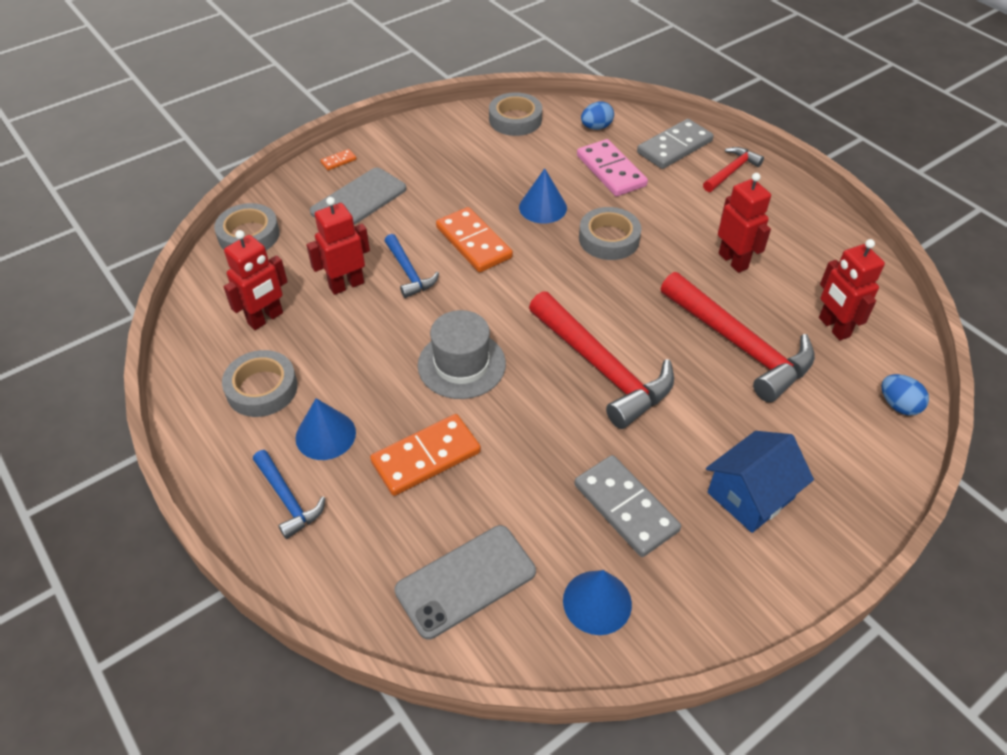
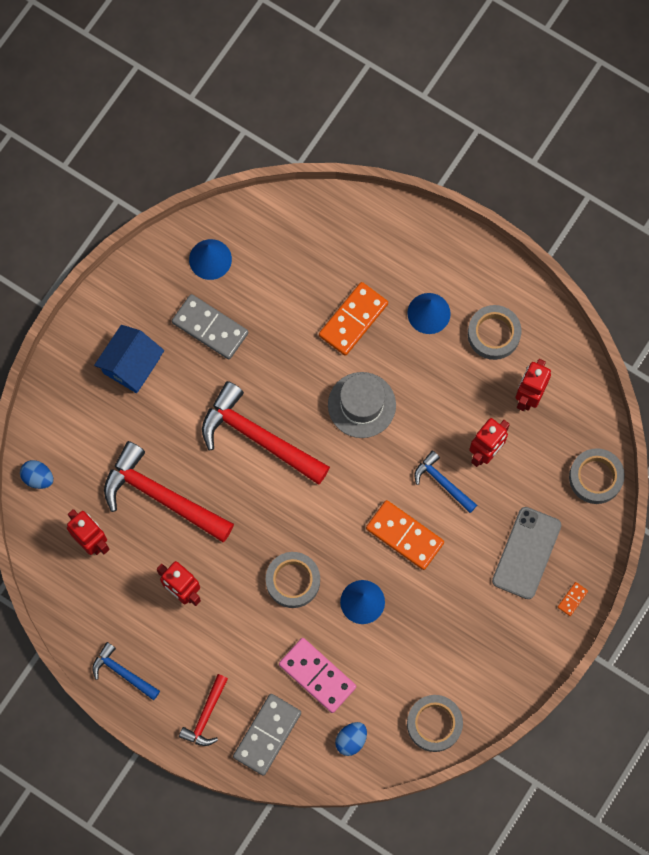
camera: 160 degrees right, 25 degrees up
blue hammer [253,450,325,539] -> blue hammer moved to [92,642,160,700]
grey phone [394,525,536,640] -> none

